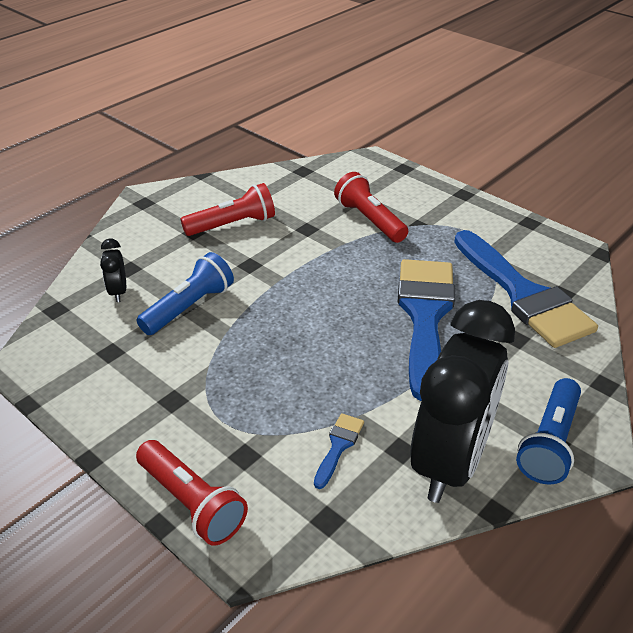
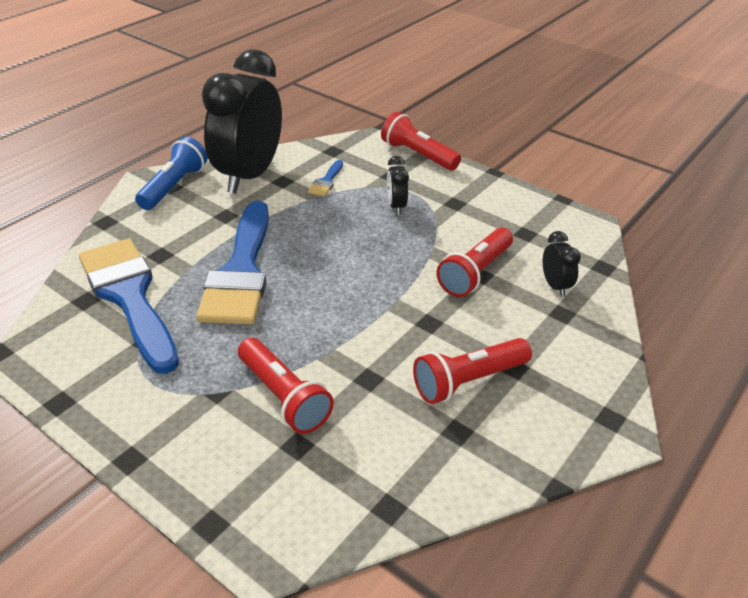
camera: 175 degrees right, 0 degrees up
blue flashlight [137,252,234,335] -> red flashlight [437,227,513,297]
none -> black clock [387,156,409,215]

